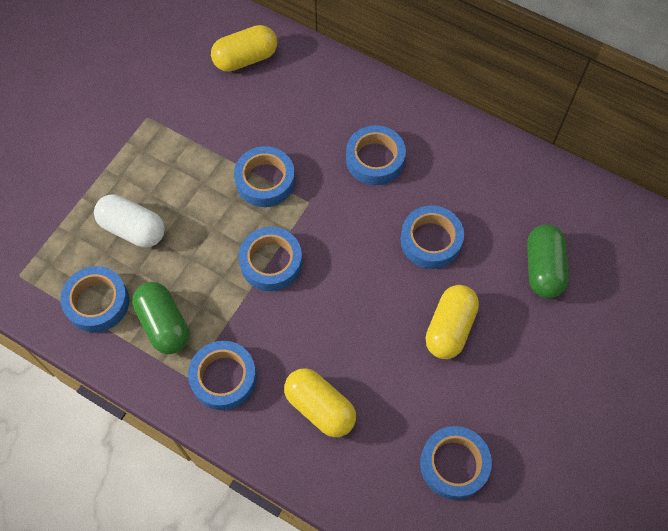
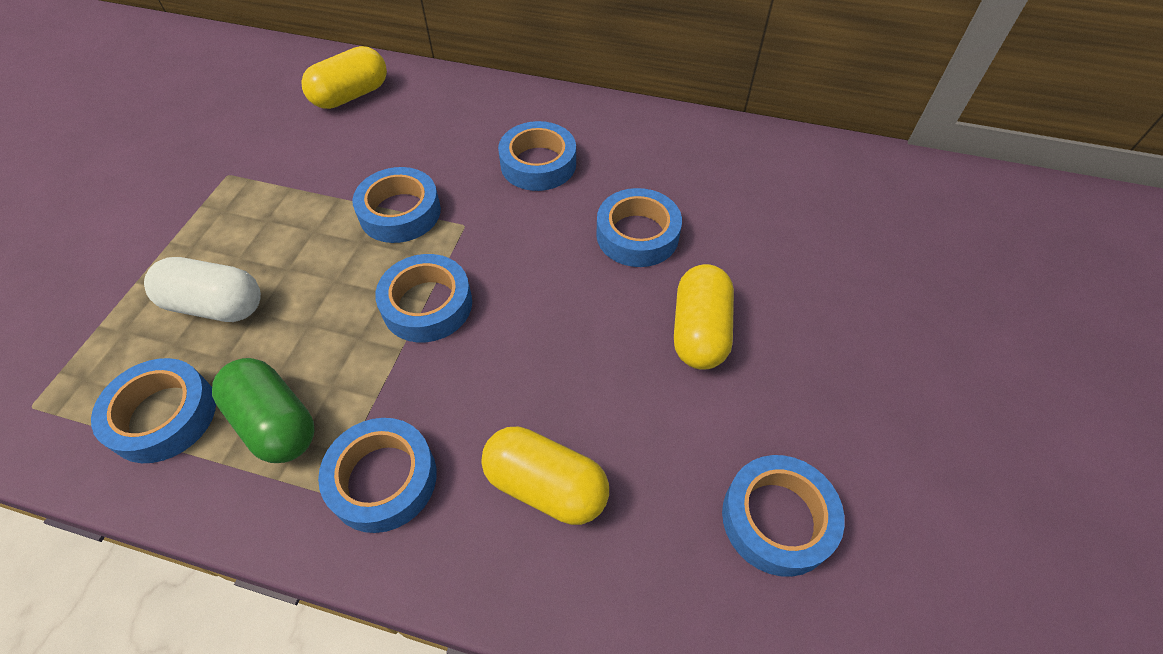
camera: 15 degrees left, 10 degrees down
green capsule [527,224,569,298] -> none

